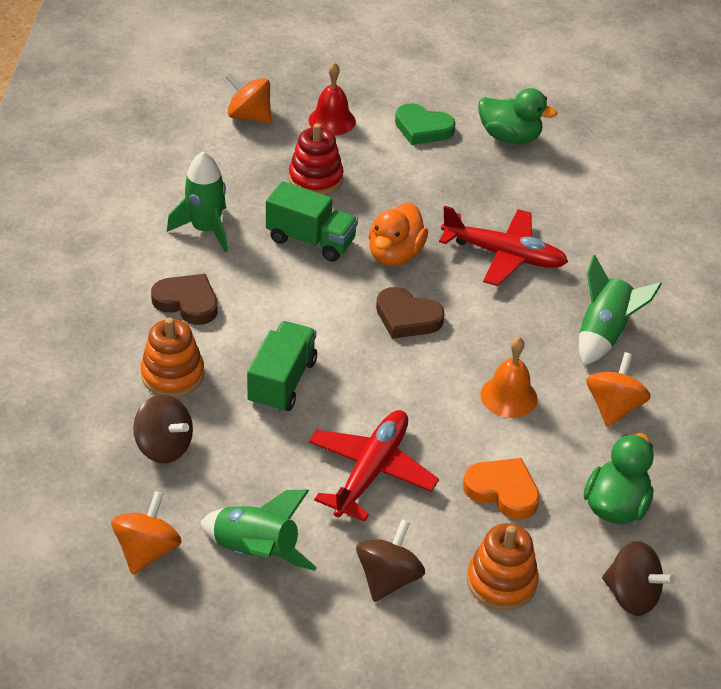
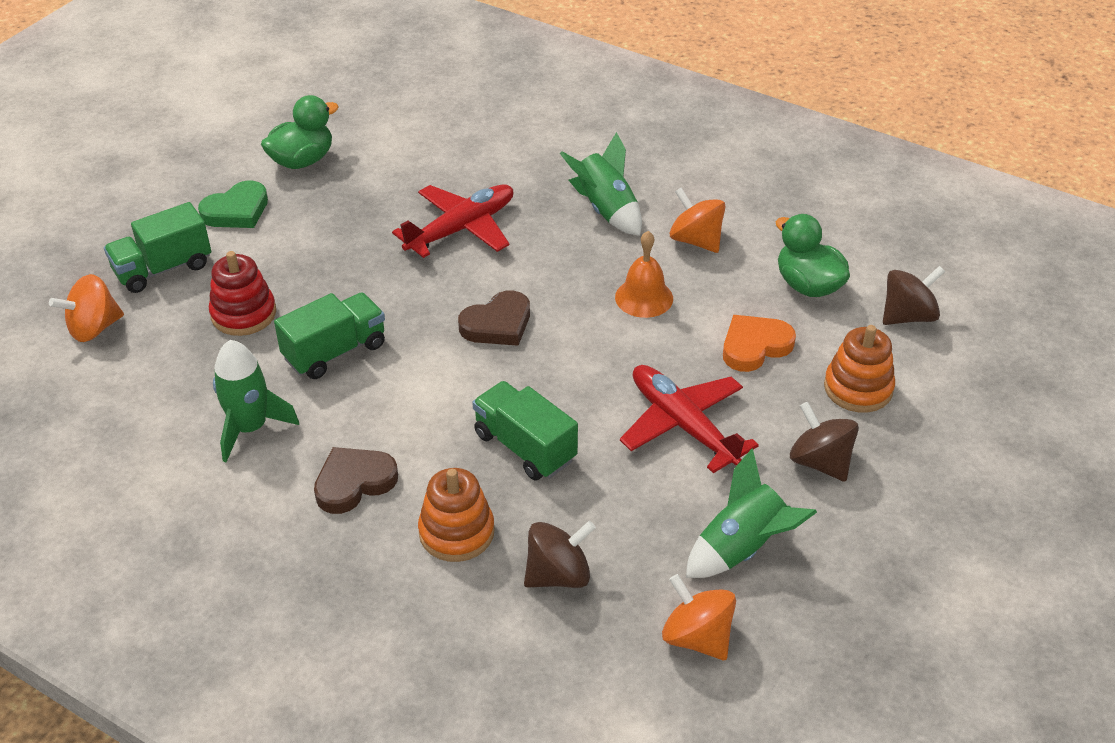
camera: 60 degrees left, 0 degrees up
red bell [308,62,356,135] -> green truck [104,202,211,293]
orange duck [368,202,428,266] -> none

